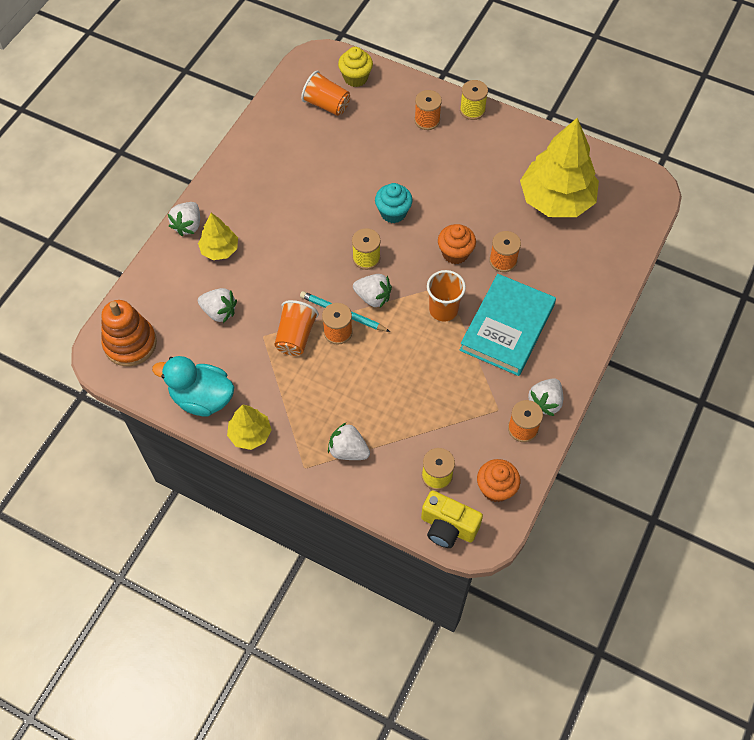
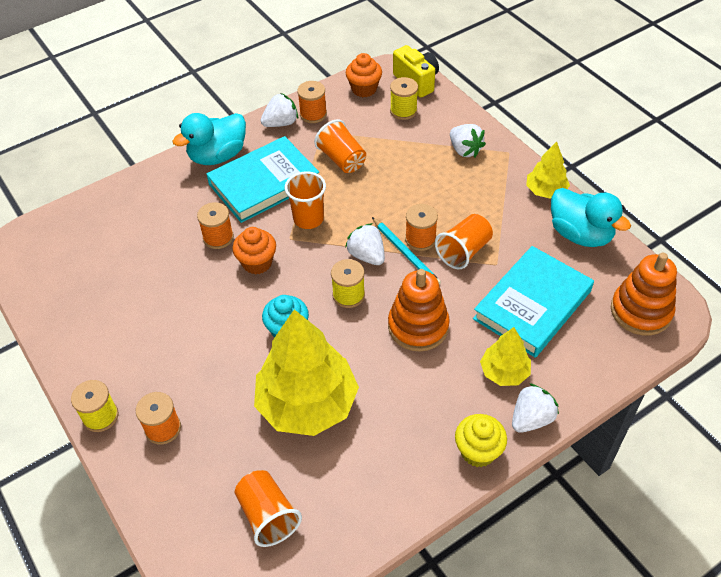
camera: 150 degrees left, 10 degrees down
white strawberry [198,288,237,323] -> turquoise book [473,246,594,358]
yellow cupcake [338,47,373,87] -> yellow cupcake moved to [455,414,507,467]
yellow tree [520,118,599,217] -> yellow tree moved to [254,309,359,436]
none -> turquoise duck [172,113,246,165]
none -> orange cup [314,119,366,173]
none -> orange stacking toy [388,269,450,352]

